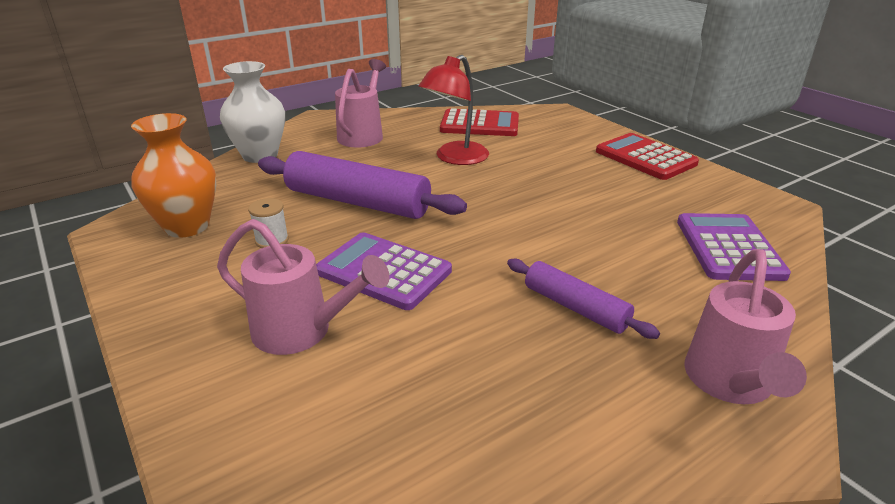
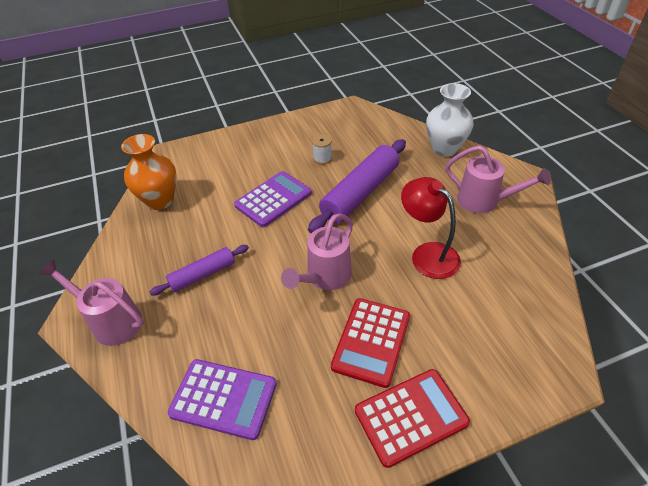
camera: 105 degrees right, 15 degrees up
orange vase [131,113,216,238] -> orange vase moved to [121,134,177,210]
pink watering can [217,219,390,355] -> pink watering can moved to [281,213,353,290]
red calculator [440,108,519,136] -> red calculator moved to [331,298,410,388]

